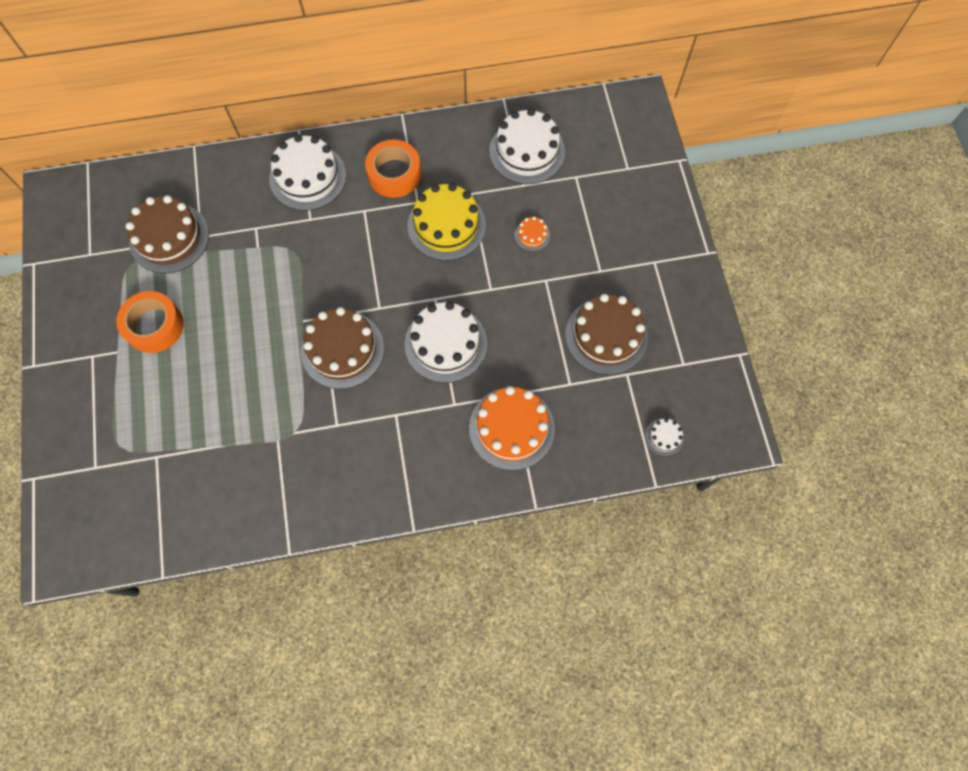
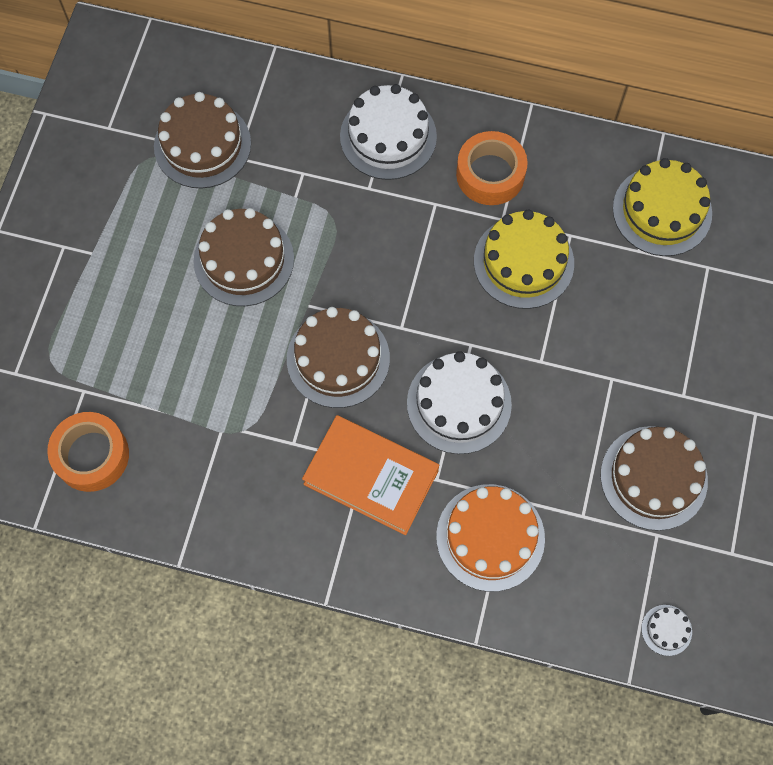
camera: 25 degrees right, 0 degrees up
orange tape [116,291,184,353] -> orange tape moved to [47,412,129,492]
white cake [489,108,565,184] -> yellow cake [613,158,712,256]
orange cake [515,216,550,252] -> none
none -> brown cake [193,208,294,306]
none -> orange book [302,415,439,535]

